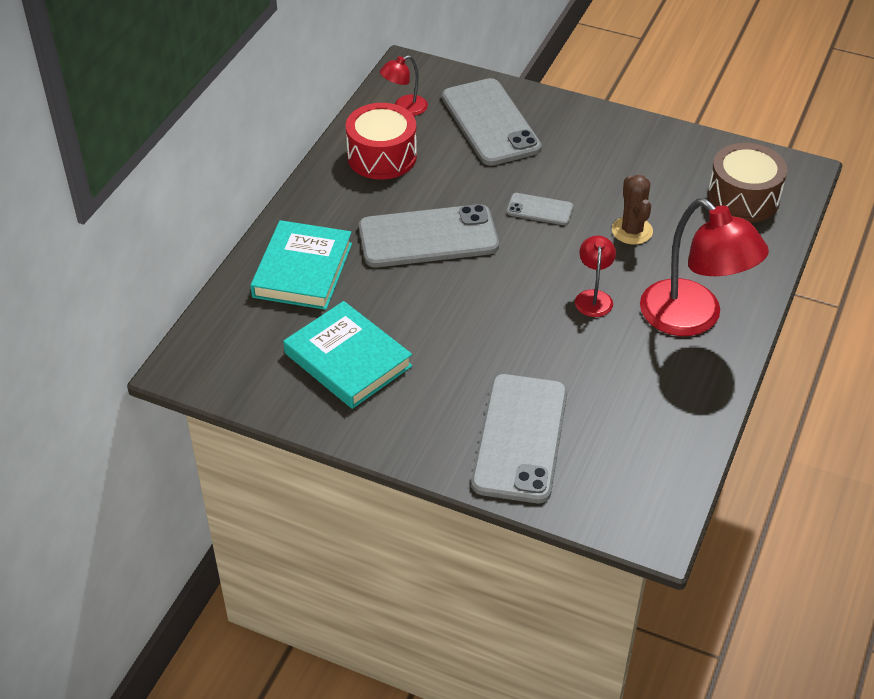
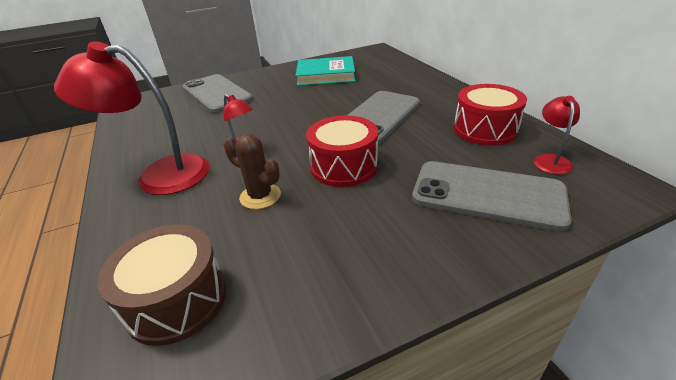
camera: 135 degrees right, 10 degrees down
turquoise book [250,220,352,310] -> none
grey phone [506,193,574,225] -> red drum [306,115,378,187]

